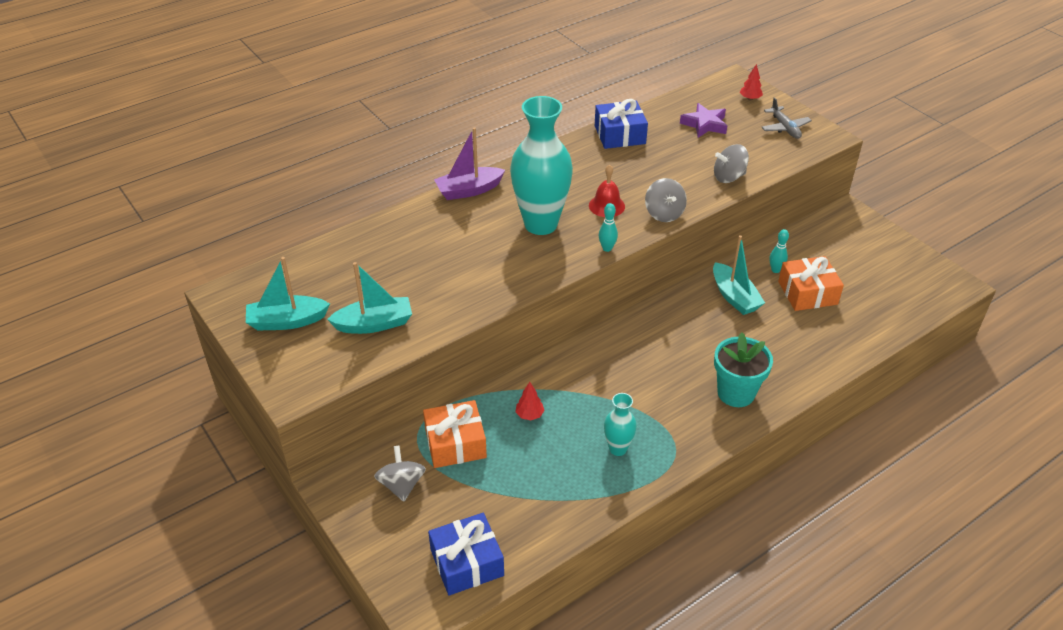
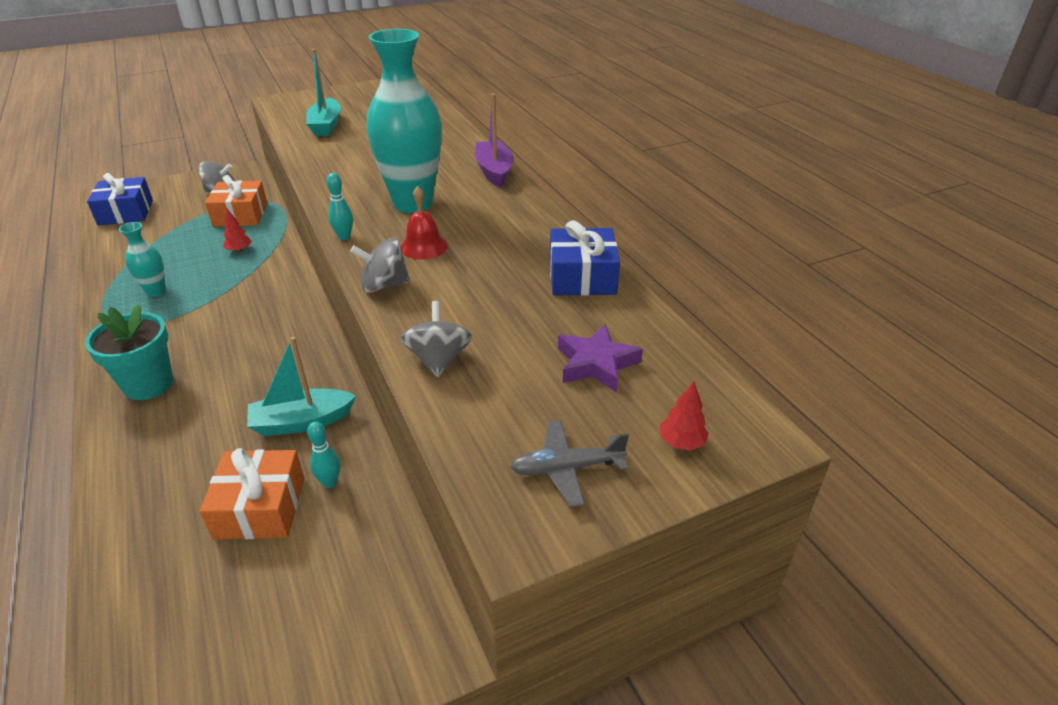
camera: 100 degrees right, 5 degrees down
turquoise boat [246,257,330,331] -> none

